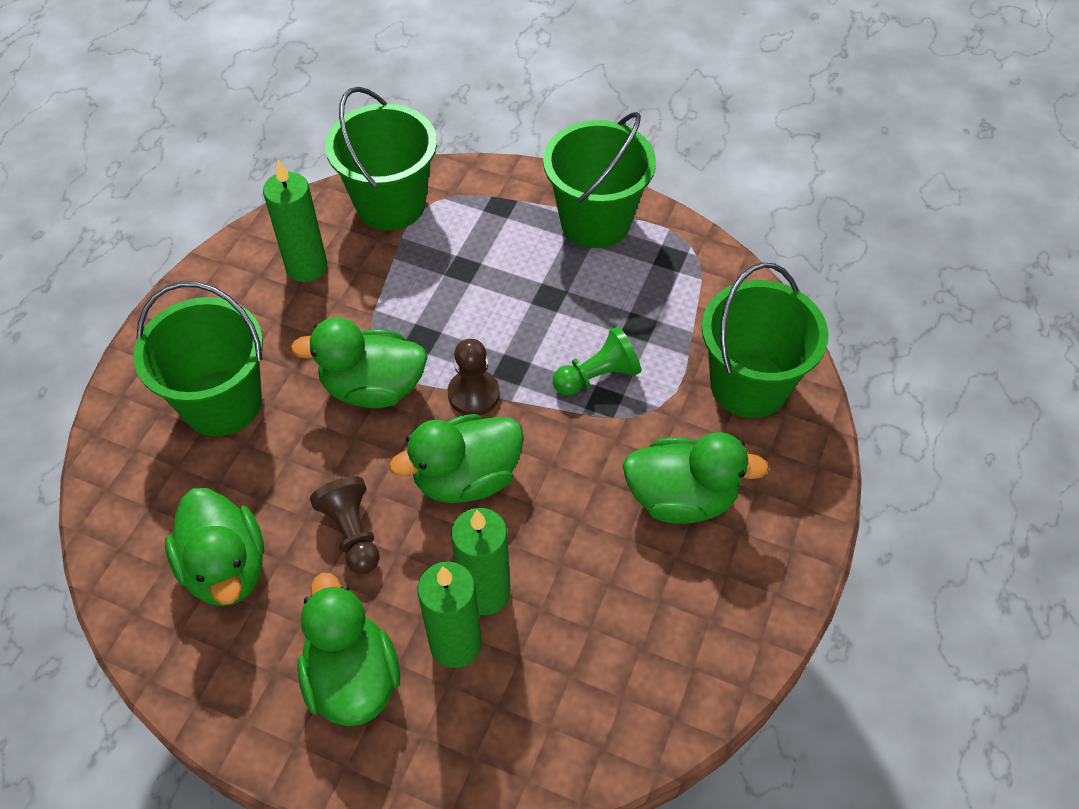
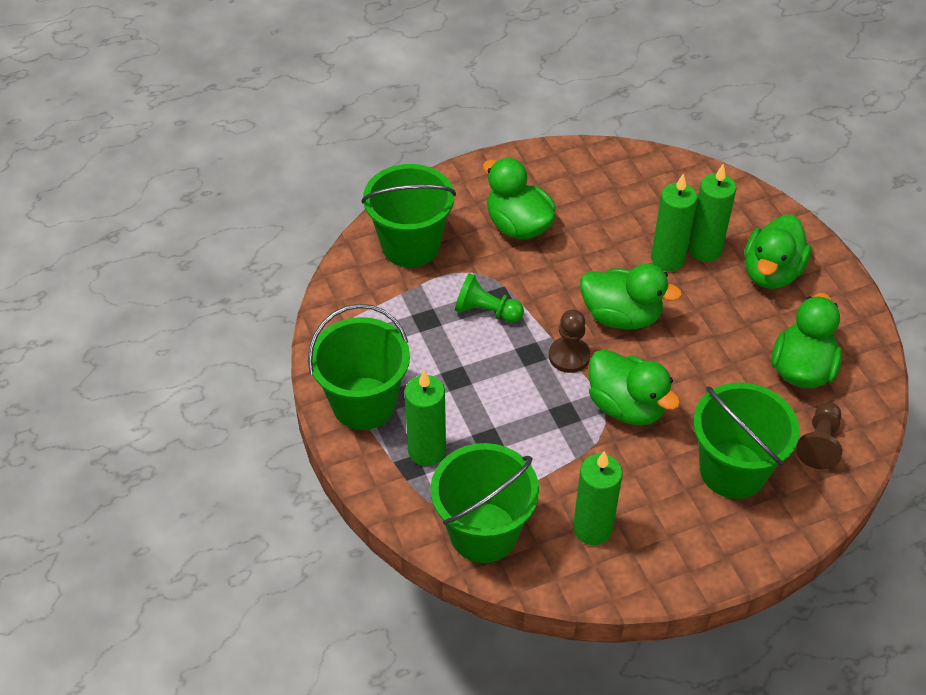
camera: 135 degrees left, 5 degrees down
brown pawn [310,476,380,574] -> brown pawn moved to [796,402,842,469]
none -> green candle [405,371,446,466]

